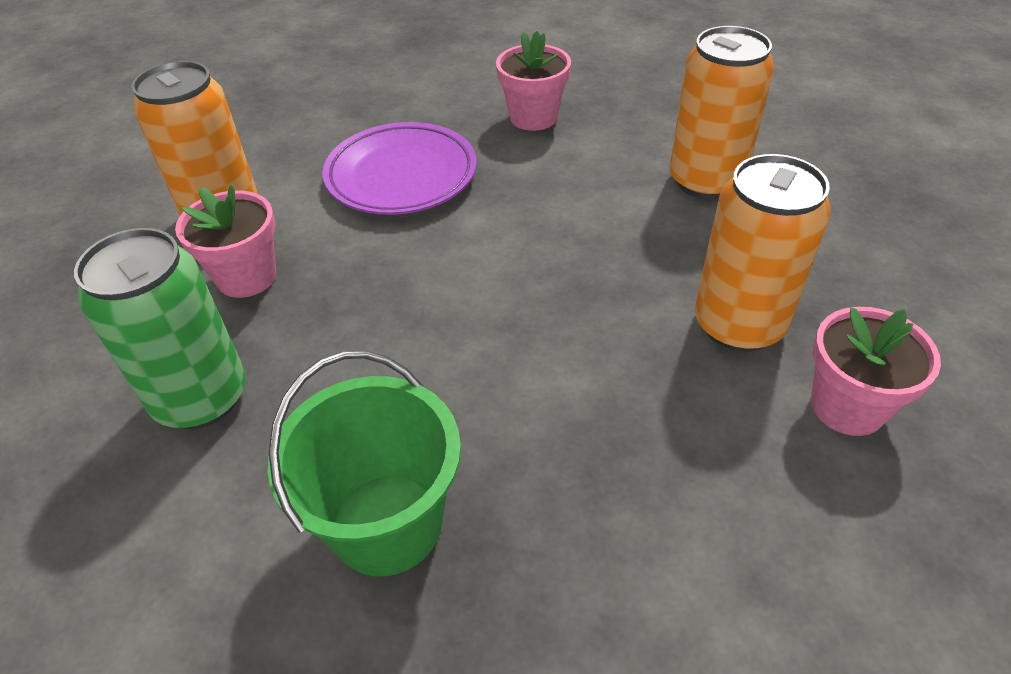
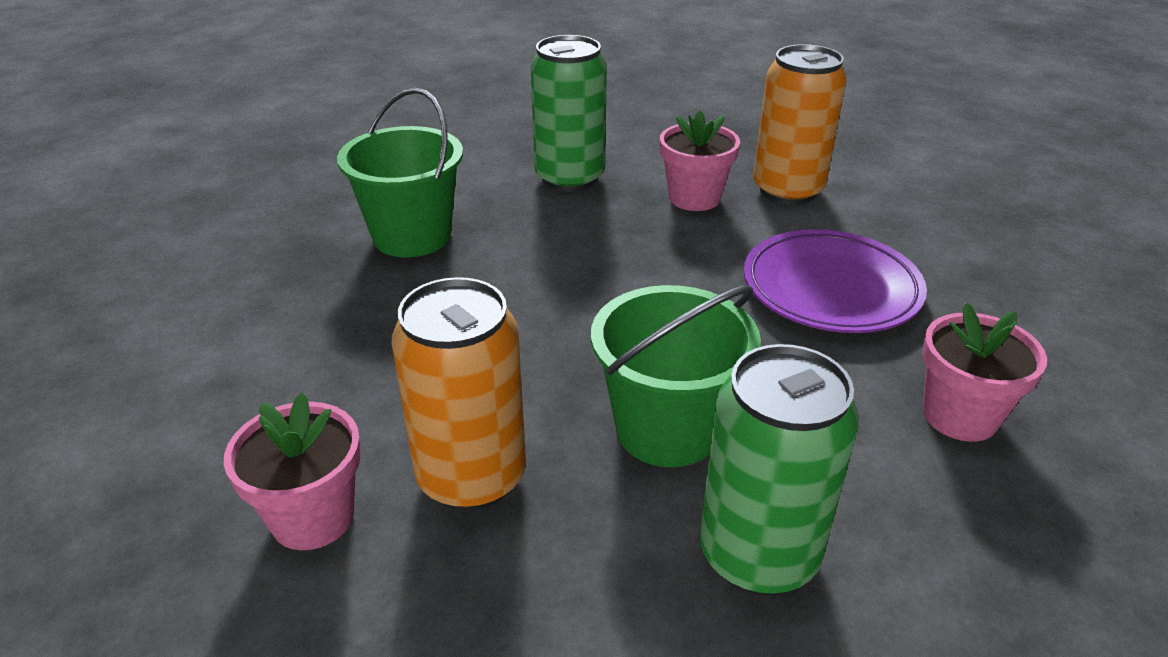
camera: 105 degrees right, 10 degrees down
orange can [669,26,774,199] -> green can [700,344,859,595]
none -> green bucket [591,285,761,467]

